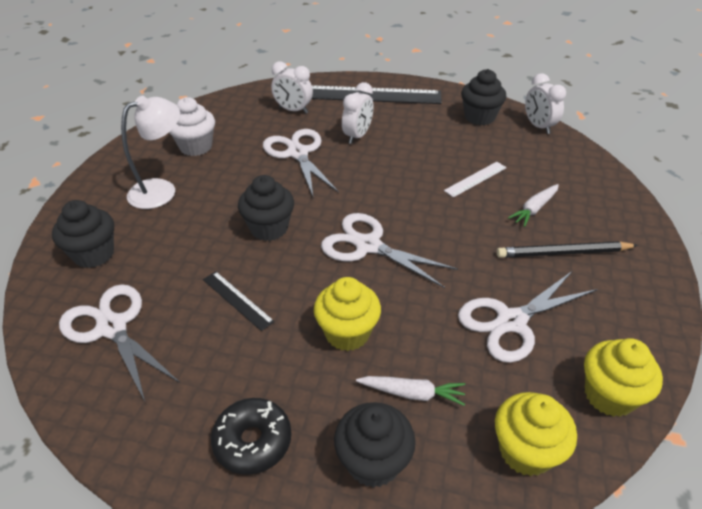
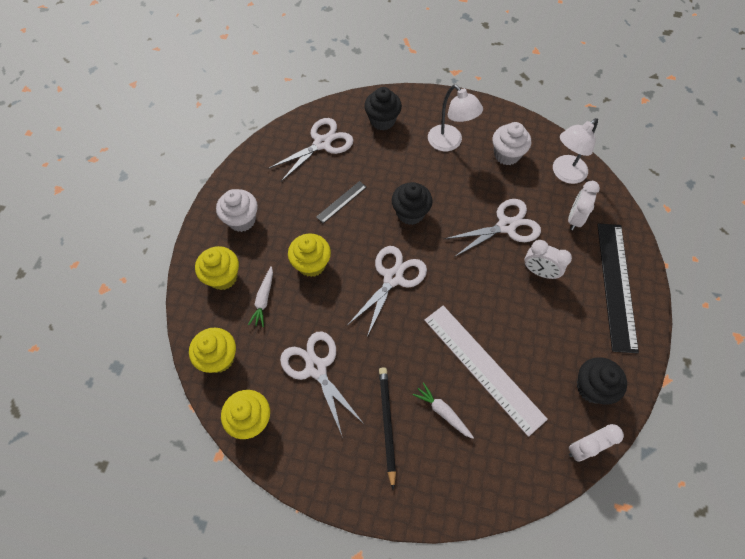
camera: 90 degrees right, 20 degrees up
black donut [211,398,292,475] -> white cupcake [216,189,258,232]
black cupcake [334,402,416,488] -> yellow cupcake [195,246,239,290]
white ruler [444,162,507,197] -> white ruler [424,306,548,437], size x2.15
none -> white lamp [553,118,598,184]

